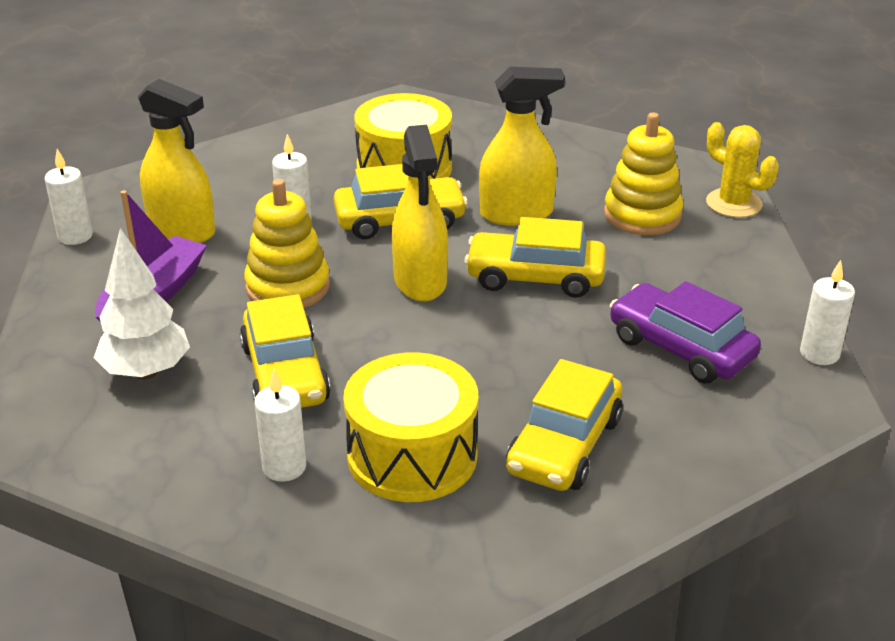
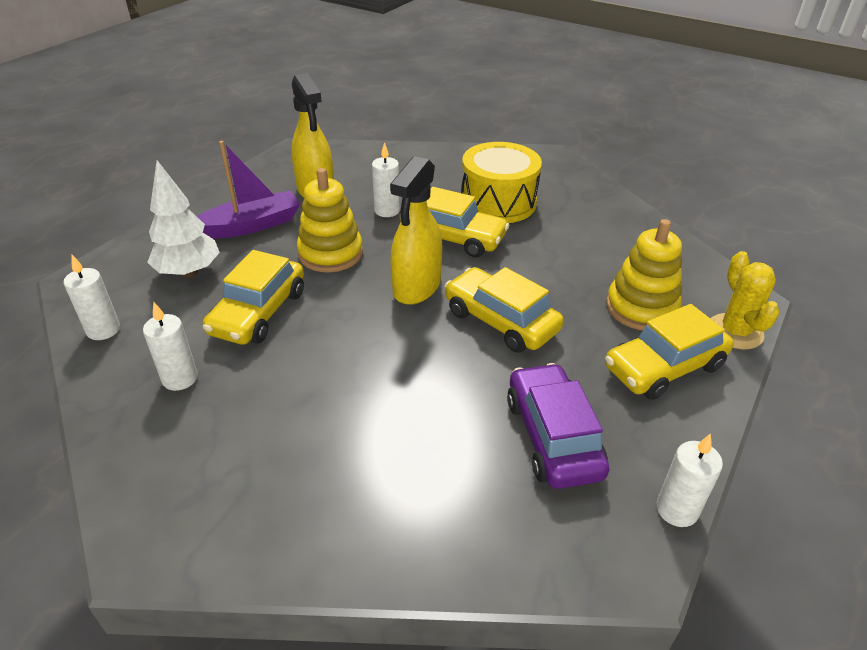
camera: 35 degrees right, 5 degrees up
white candle [45,149,93,245] -> white candle moved to [64,255,120,340]
yellow drum [343,352,478,502] -> none
yellow spray bottle [479,67,565,226] -> none
yellow car [506,359,623,491] -> yellow car moved to [605,304,734,400]

